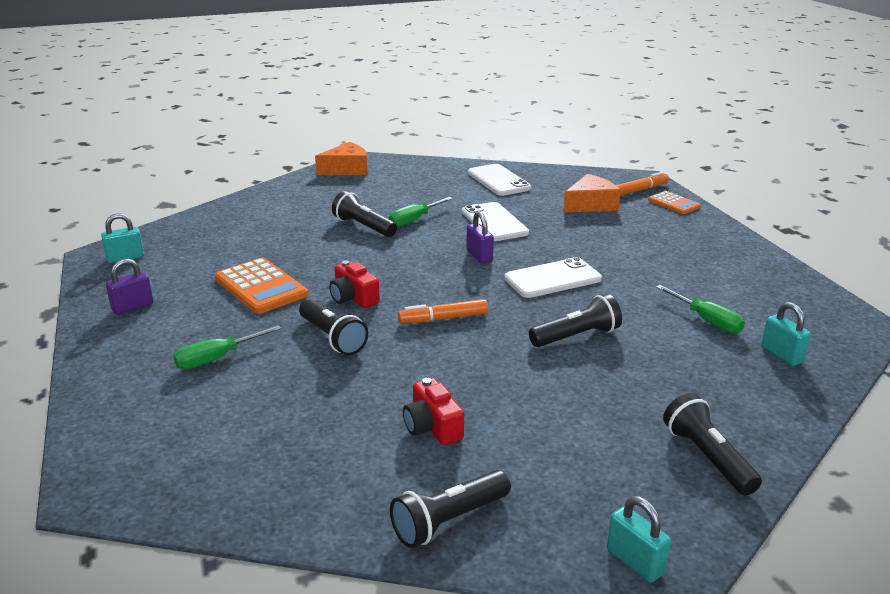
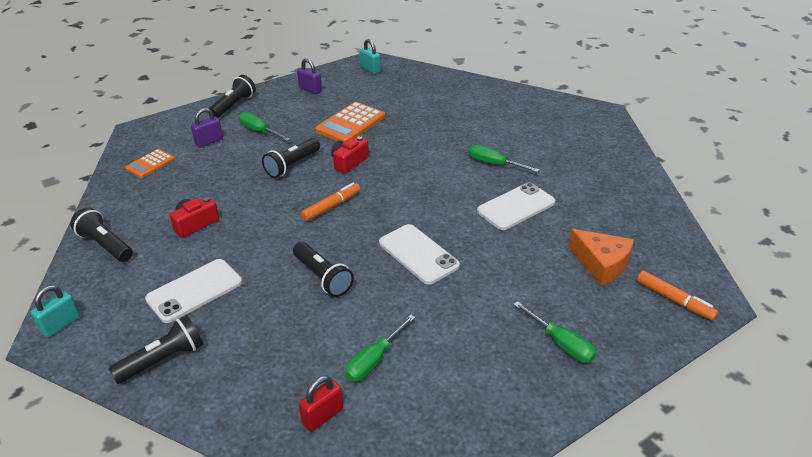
camera: 75 degrees right, 10 degrees up
orange cheese [315,142,368,175] -> none
black flashlight [332,191,397,237] -> black flashlight moved to [209,75,256,118]
orange marker [398,299,488,324] -> orange marker turned 75 degrees clockwise [301,183,360,221]
purple padlock [466,211,494,264] -> purple padlock moved to [191,108,223,147]
white phone [468,164,531,196] -> white phone moved to [145,259,242,323]
orange calculator [648,191,701,214] -> orange calculator moved to [125,149,175,178]
turquoise padlock [761,302,811,366] -> red padlock [299,376,343,432]
none -> green screwdriver [513,301,596,363]

